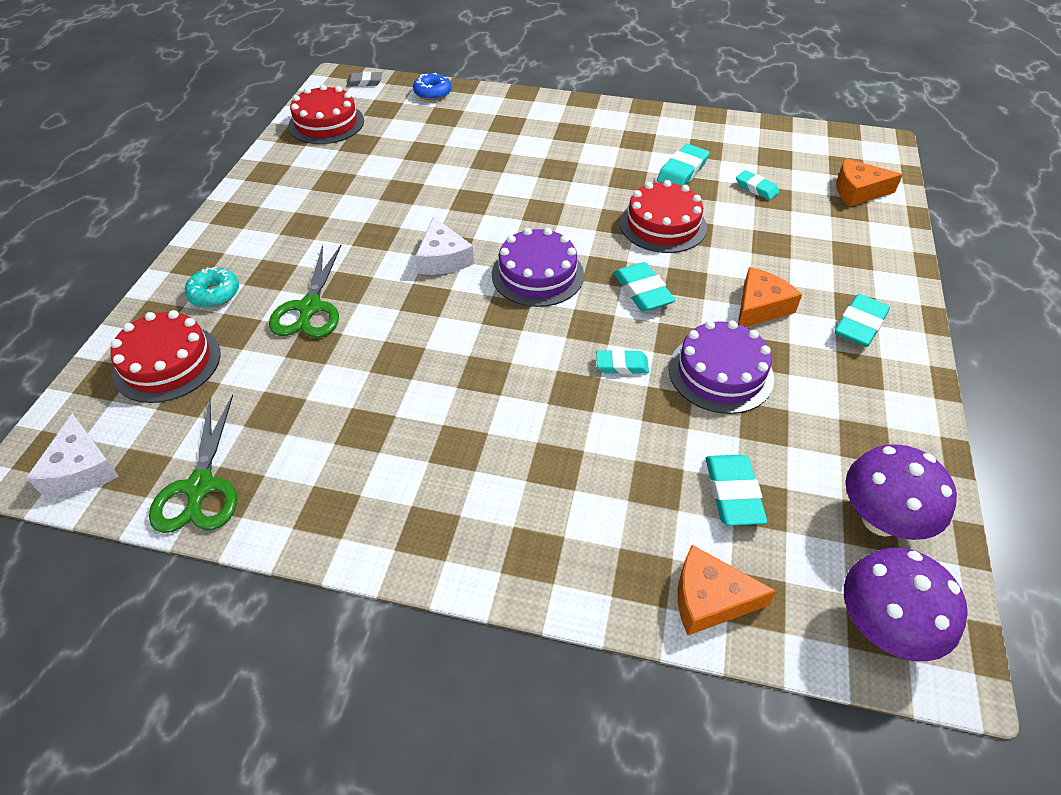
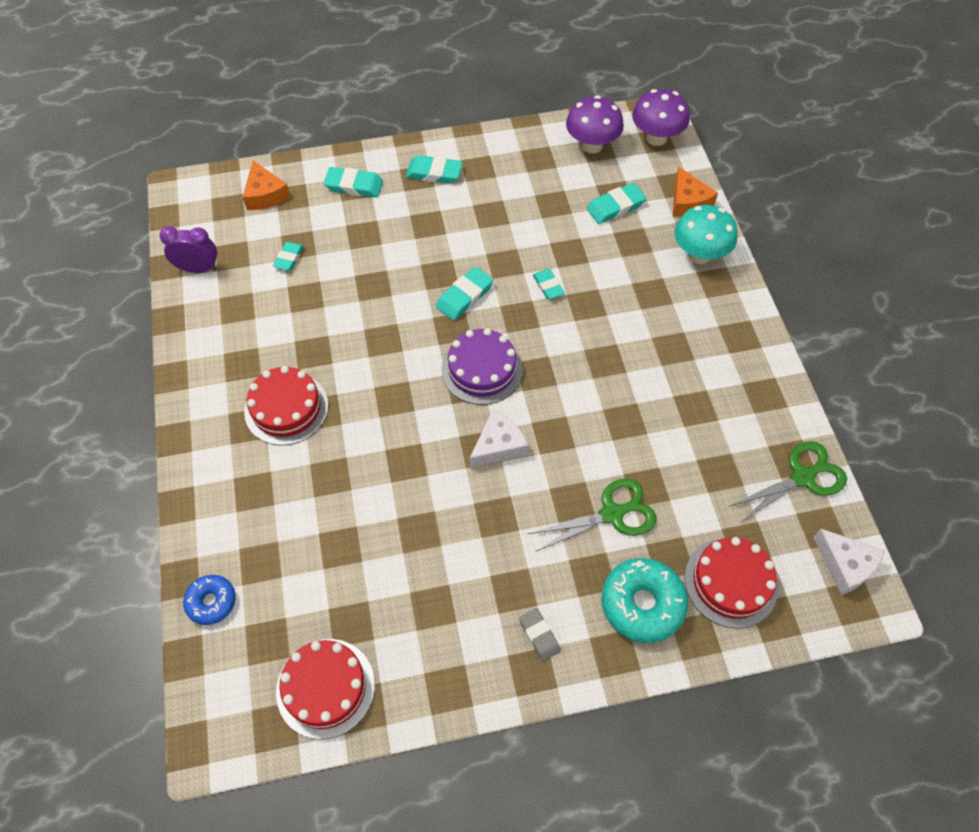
camera: 115 degrees left, 10 degrees up
white cheese [26,413,119,495] -> white cheese turned 90 degrees clockwise [813,528,885,595]
turquoise donut [185,267,239,308] -> turquoise donut [601,558,688,643], size x1.67
grey eraser [347,71,382,87] -> grey eraser moved to [519,608,561,661]
red cake [620,180,707,253] -> red cake moved to [244,366,328,445]
turquoise eraser [657,144,709,186] -> turquoise eraser moved to [324,167,383,197]
purple cake [669,320,774,414] -> none
orange cheese [738,267,802,327] -> none
none -> purple clock [160,226,217,273]
none -> turquoise mushroom [674,205,738,264]

